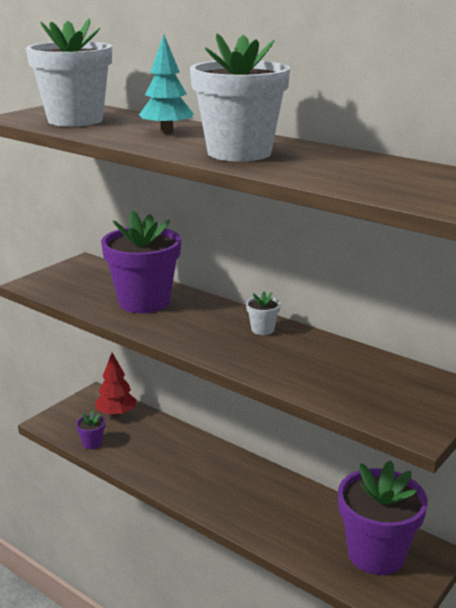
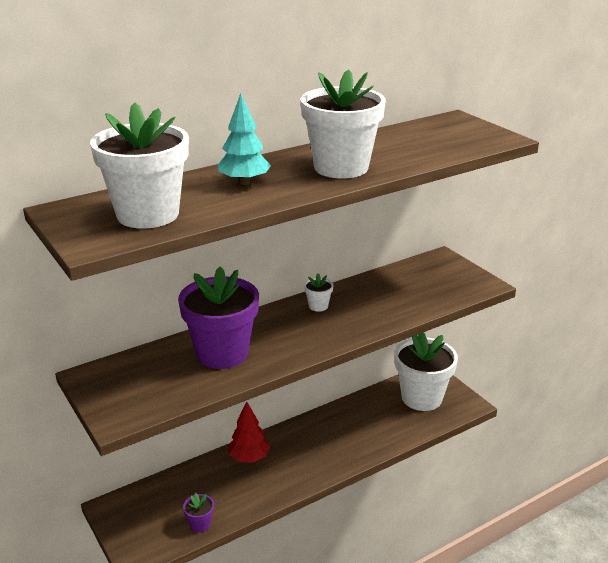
camera: 70 degrees left, 5 degrees up
red tree [95,353,136,417] -> red tree moved to [228,401,270,463]
purple flower pot [338,460,428,575] -> white flower pot [394,332,458,411]

